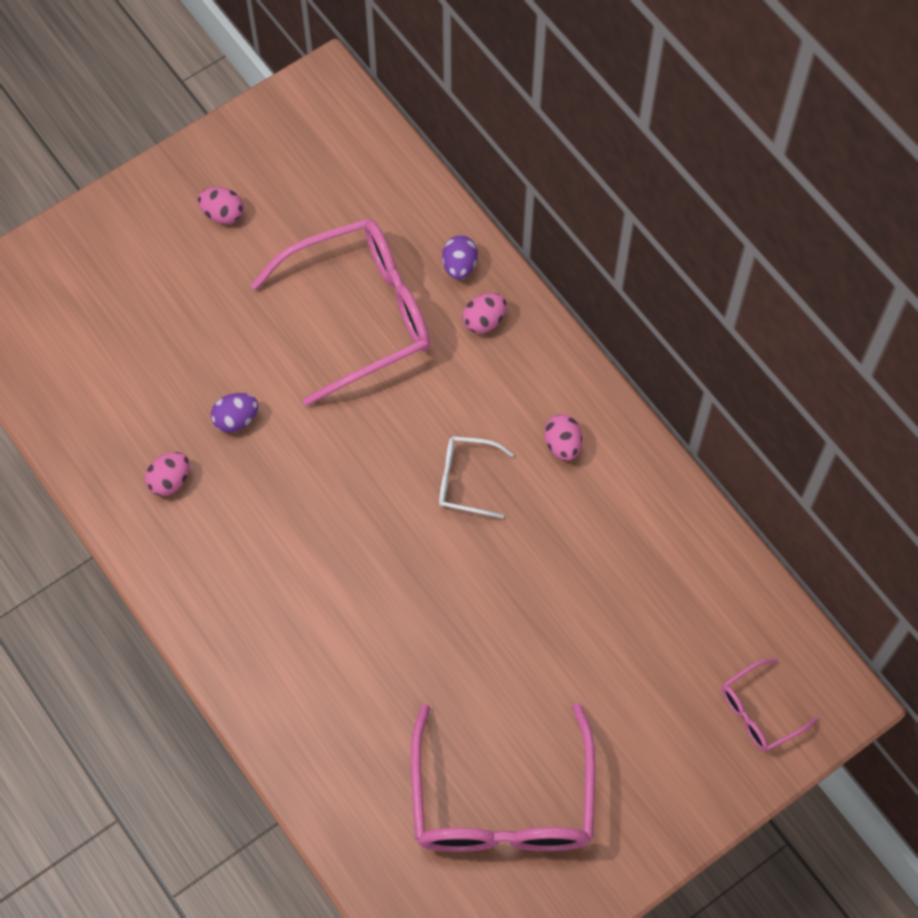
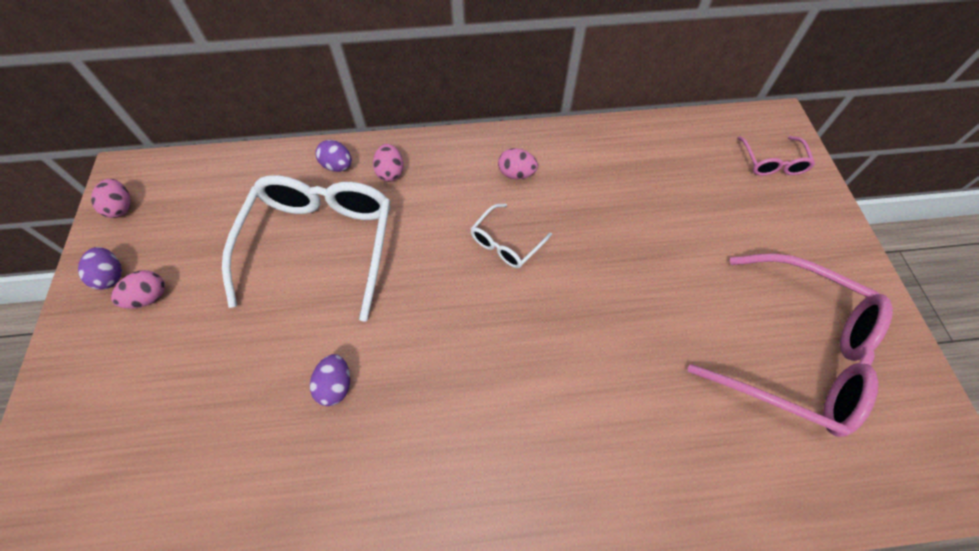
camera: 60 degrees left, 5 degrees down
pink egg [145,452,190,496] -> pink egg moved to [91,179,131,218]
pink glasses [251,219,430,406] -> white glasses [222,175,390,322]
none -> purple egg [78,247,122,290]

